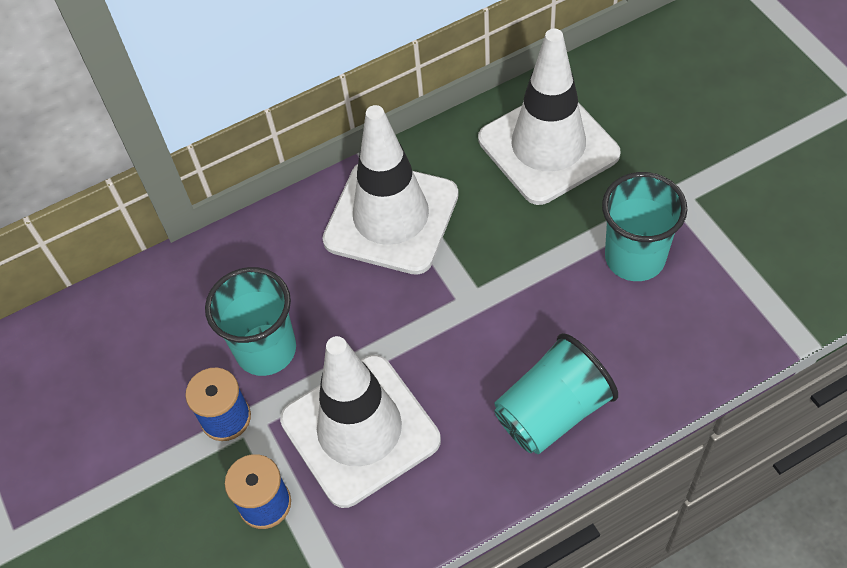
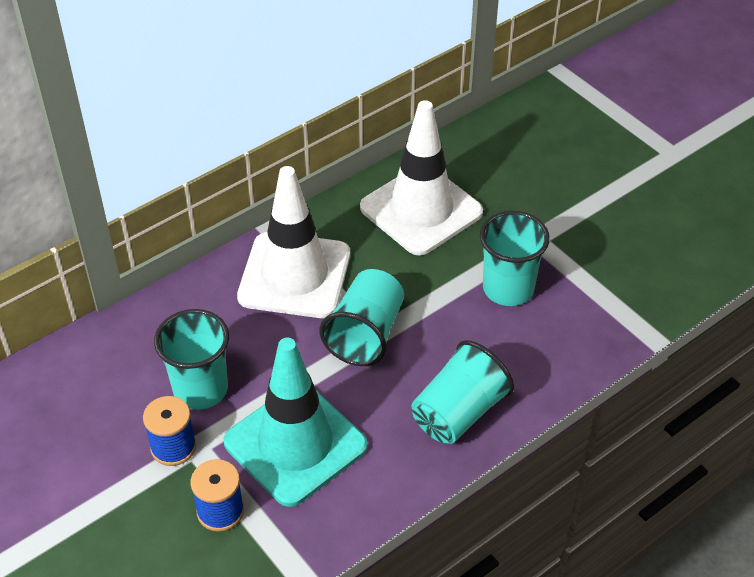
camera: 15 degrees left, 10 degrees down
white traffic cone [280,336,441,508] -> turquoise traffic cone [223,337,368,507]
none -> turquoise cup [320,269,404,366]

